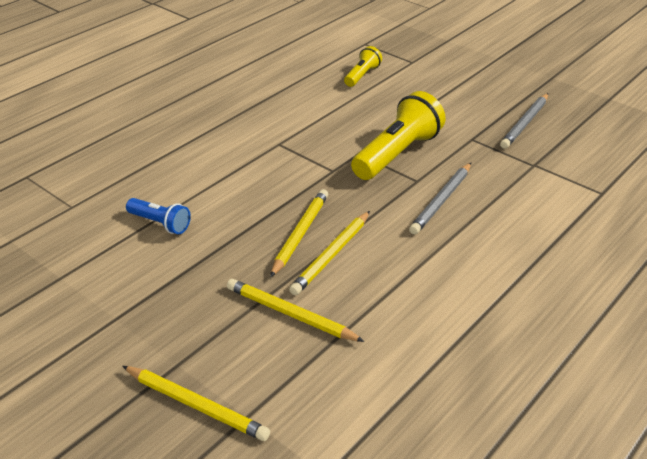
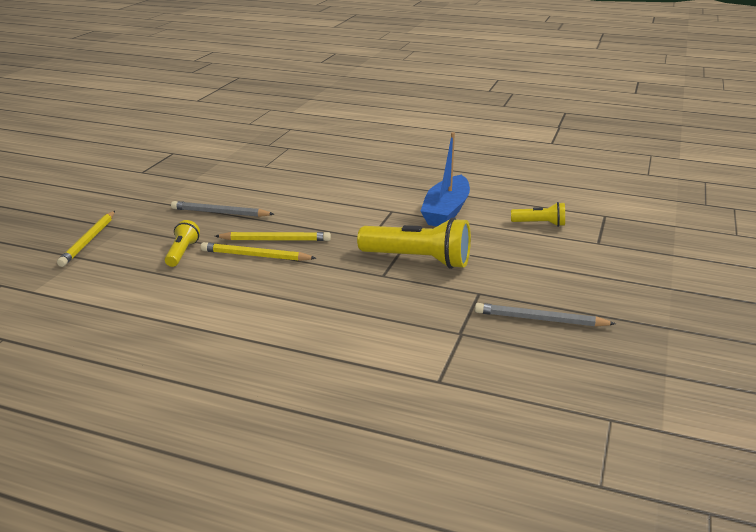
camera: 70 degrees right, 10 degrees down
blue flashlight [126,198,191,234] -> none
yellow pencil [227,279,365,342] -> yellow flashlight [165,220,200,267]
grey pencil [409,163,471,234] -> grey pencil moved to [171,201,274,217]
none -> blue boat [420,132,470,226]

